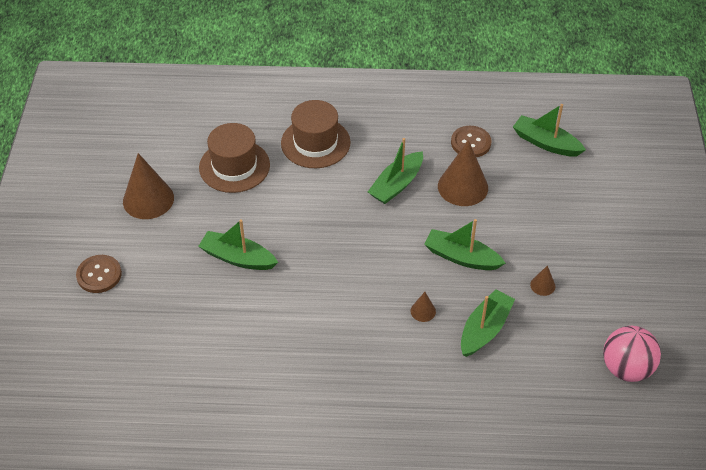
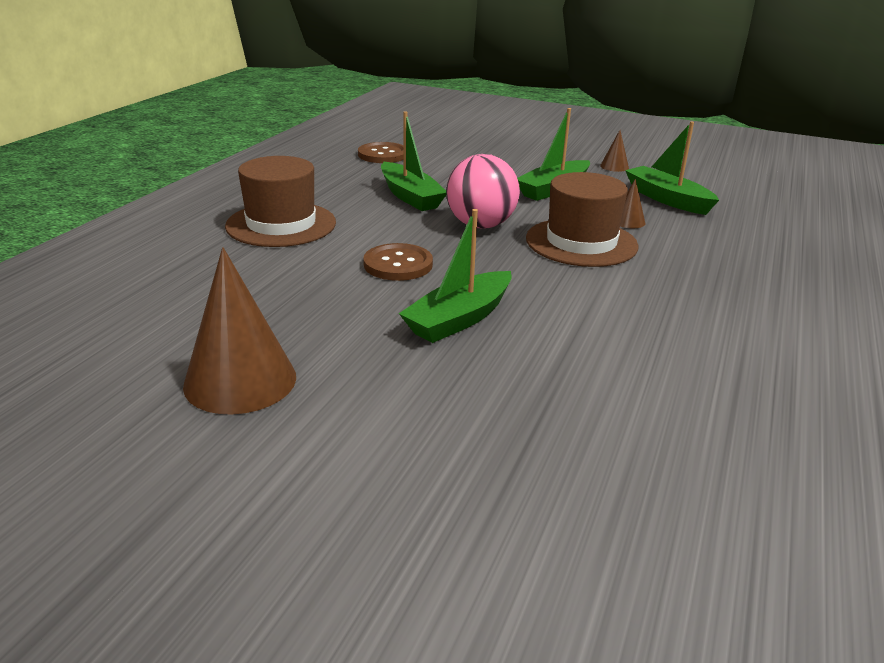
camera: 70 degrees left, 20 degrees down
brown button [76,255,122,293] -> brown button moved to [363,243,433,281]
brown hat [199,123,270,193] -> brown hat moved to [526,172,638,267]
brown cone [438,140,488,206] -> none
green boat [513,104,586,156] -> none
pink ball [603,326,661,382] -> pink ball moved to [446,154,520,228]

